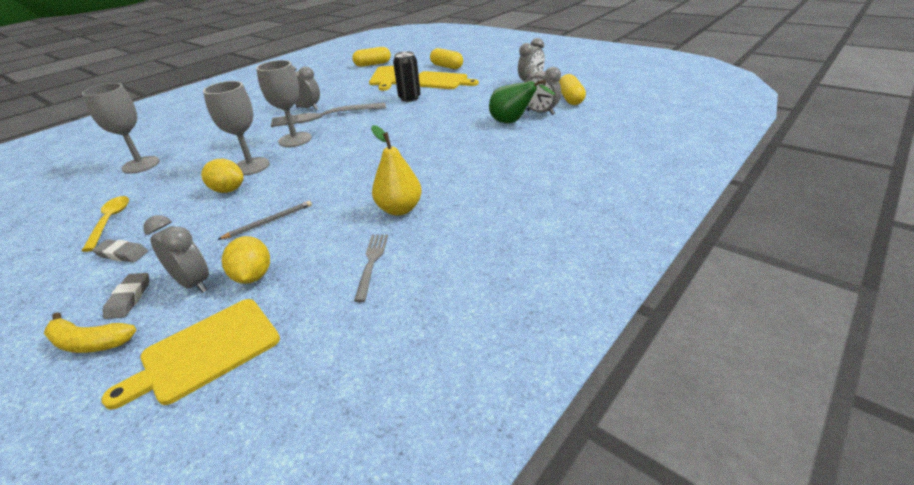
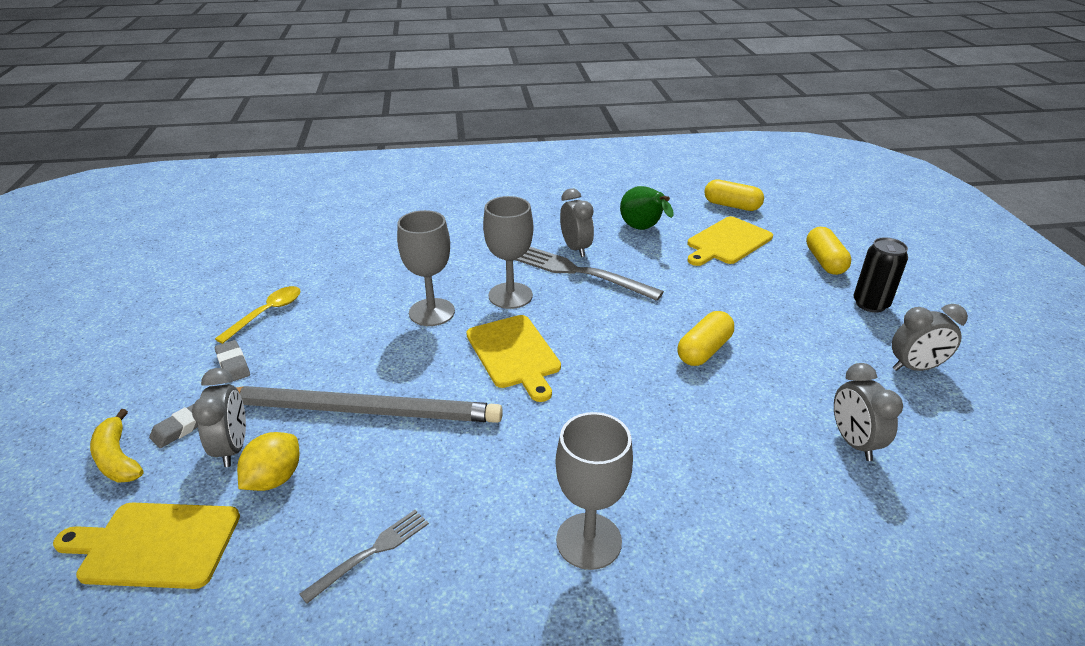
camera: 40 degrees right, 0 degrees up
grey goblet [82,83,160,174] -> grey goblet moved to [555,412,633,570]
yellow lemon [201,159,244,193] -> none
grey pencil [217,201,312,240] -> grey pencil [236,386,503,423], size x2.49
yellow pear [371,125,422,216] -> none
black can [393,51,421,102] -> black can moved to [853,237,908,313]
yellow cutting board [419,71,479,89] -> yellow cutting board moved to [466,315,561,402]
green pear [489,80,555,123] -> green pear moved to [620,186,674,230]
yellow capsule [559,74,586,105] -> yellow capsule moved to [678,311,734,366]

